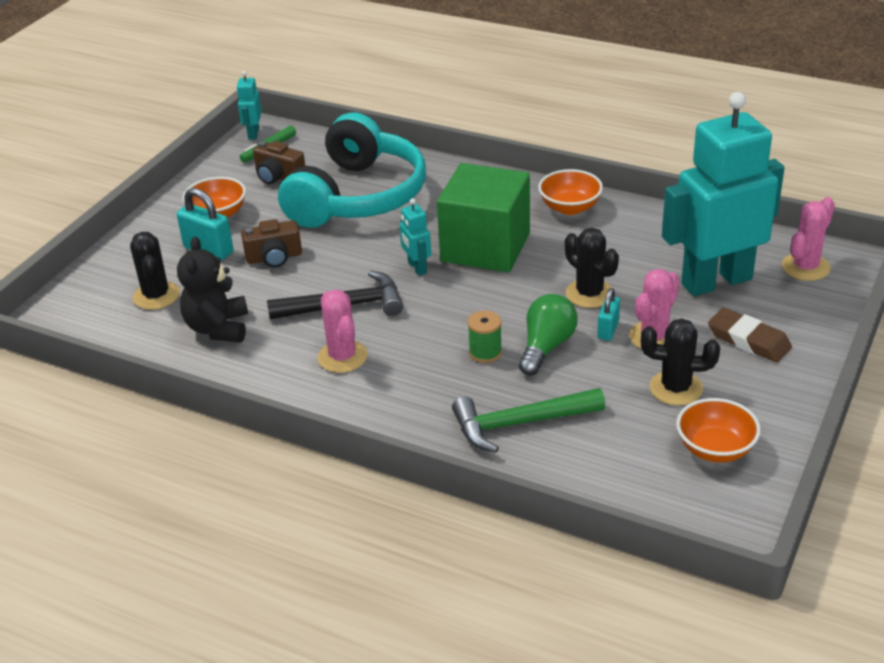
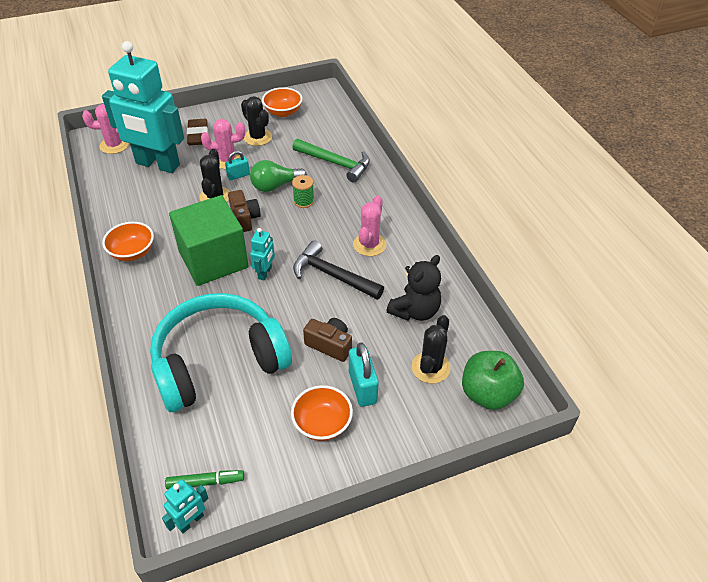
camera: 140 degrees left, 10 degrees up
brown camera [253,141,305,184] -> brown camera moved to [228,190,261,232]
none -> green apple [462,351,524,410]

